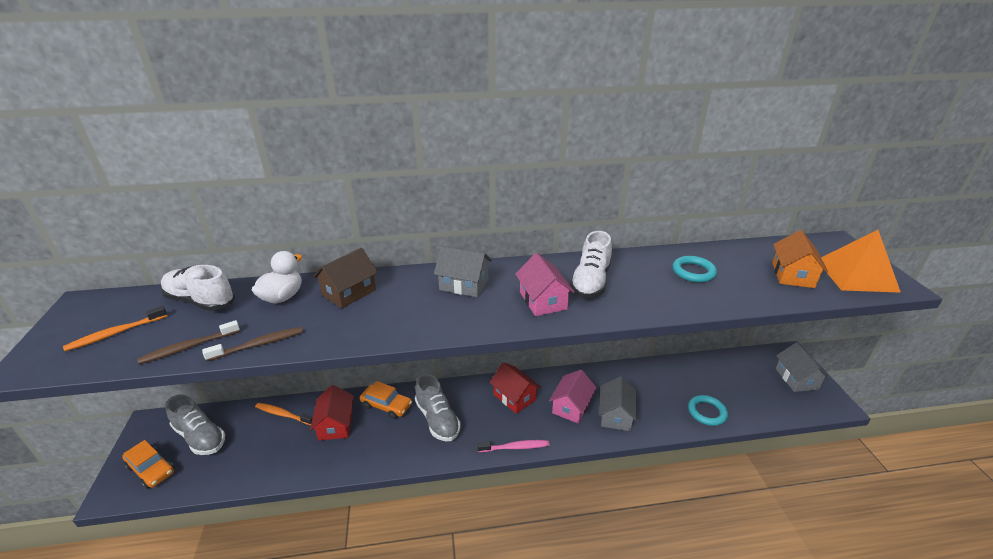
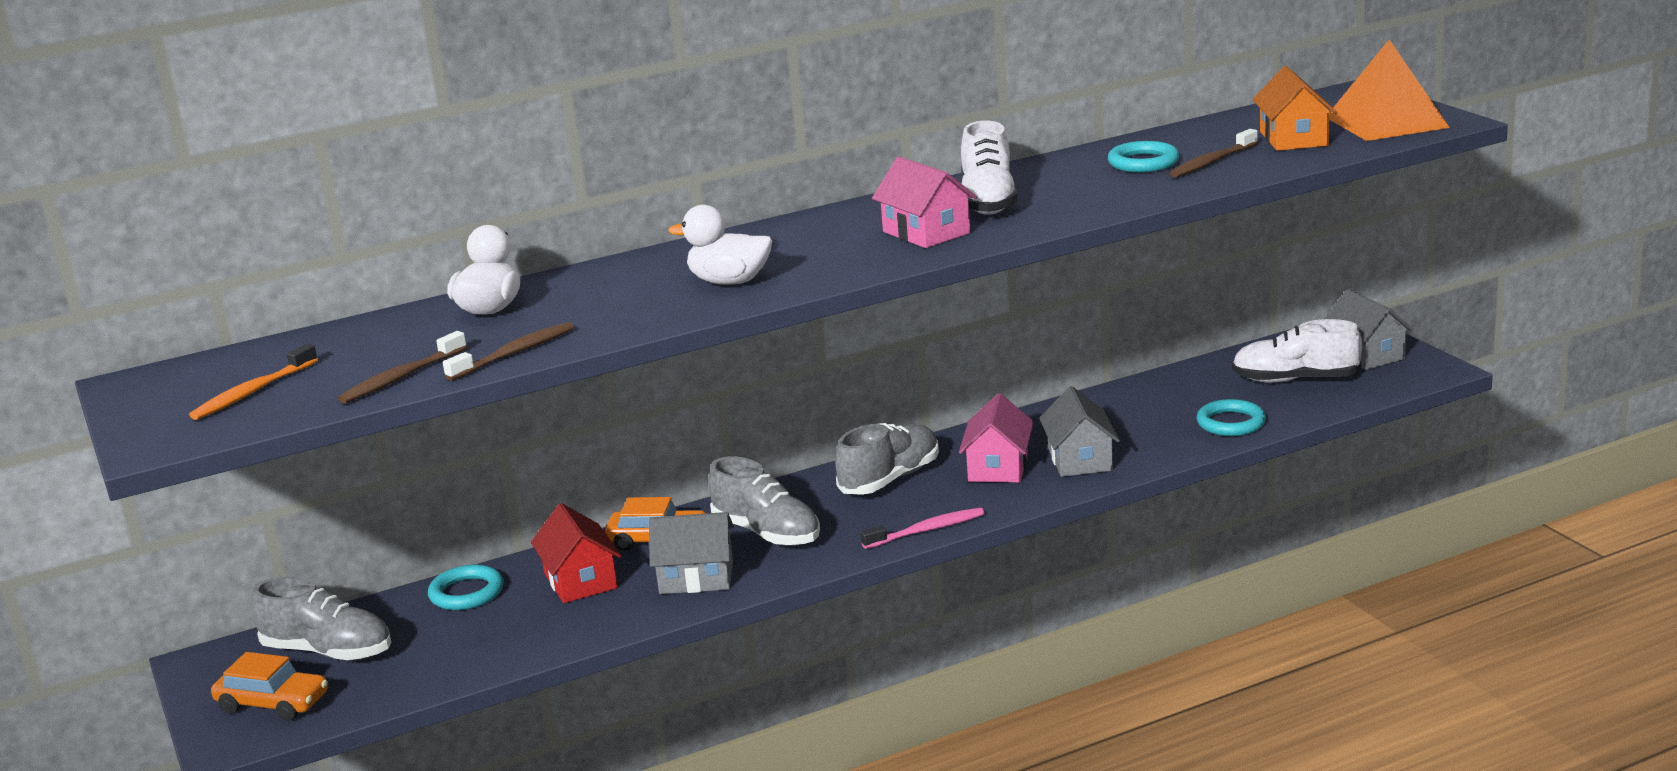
camera: 15 degrees left, 10 degrees down
white shoe [160,265,235,311] -> white shoe moved to [1232,319,1362,383]
orange toothbrush [255,403,313,425] -> turquoise ring [428,565,504,610]
brown house [313,248,378,308] -> none
grey house [434,246,492,297] -> grey house moved to [649,512,734,594]
red house [490,362,541,414] -> grey shoe [835,423,939,495]
none -> white duck [668,205,772,285]
none -> brown toothbrush [1170,129,1258,178]

